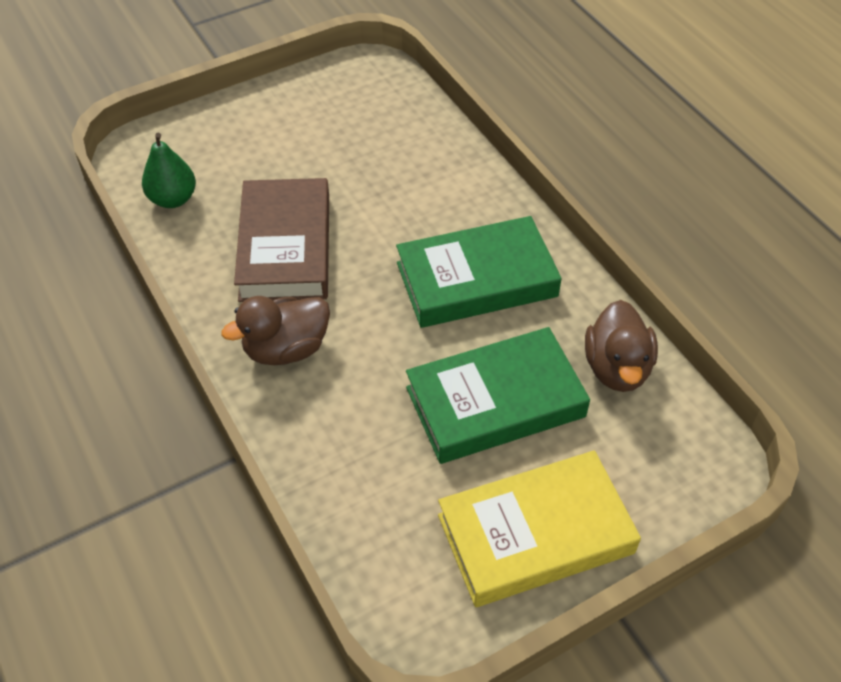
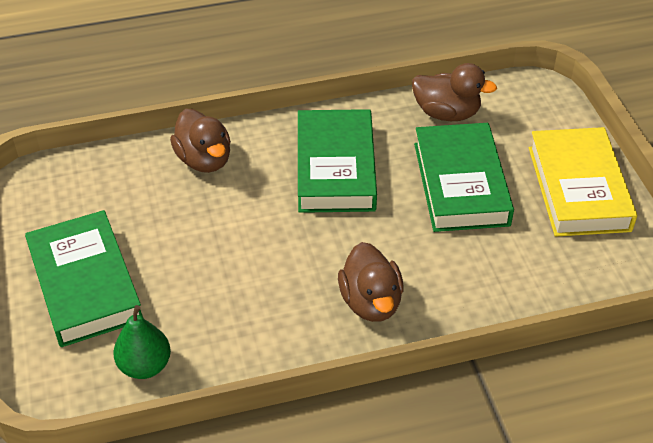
camera: 75 degrees left, 5 degrees down
brown book [234,178,329,302] -> none
none -> green book [25,210,143,347]
none -> brown duck [170,109,231,173]

